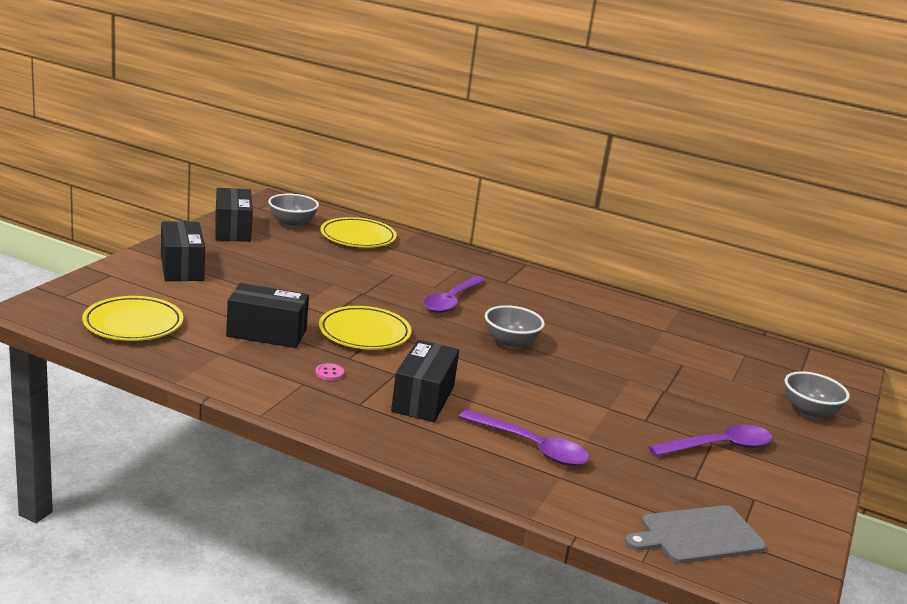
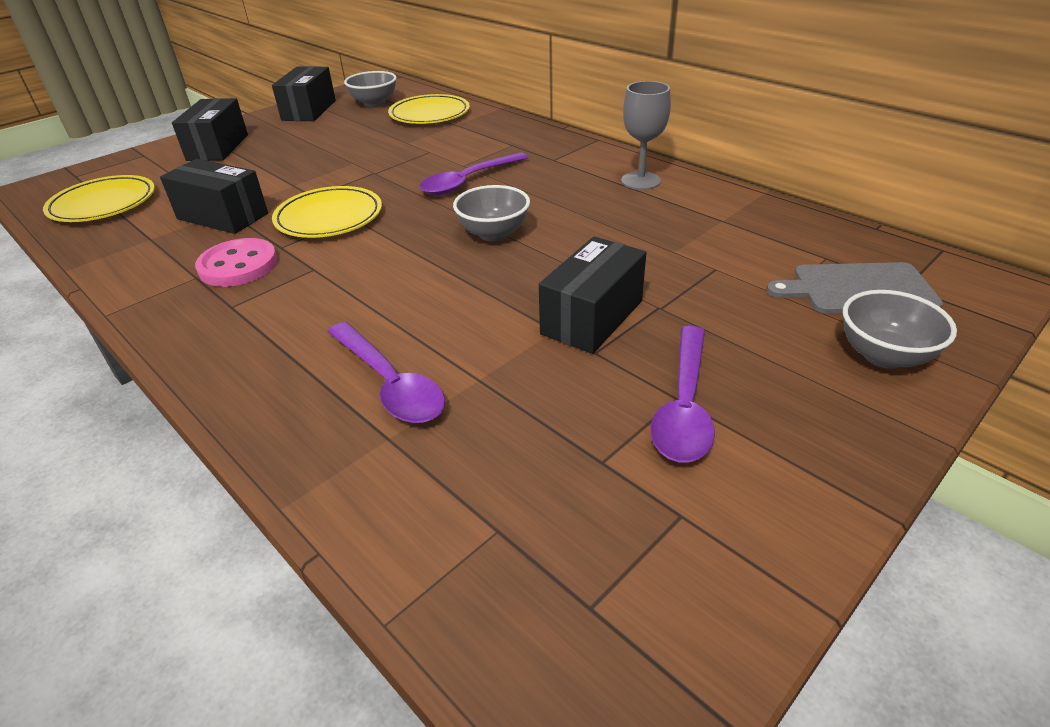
camera: 25 degrees right, 15 degrees up
pink button [315,363,344,381] -> pink button [195,238,278,287], size x2.24
black box [391,340,459,422] -> black box moved to [539,237,646,354]
grey cutting board [625,505,766,563] -> grey cutting board moved to [767,262,943,314]
purple spoon [648,424,773,456] -> purple spoon turned 105 degrees clockwise [650,326,715,462]
none -> grey goblet [621,81,671,190]

